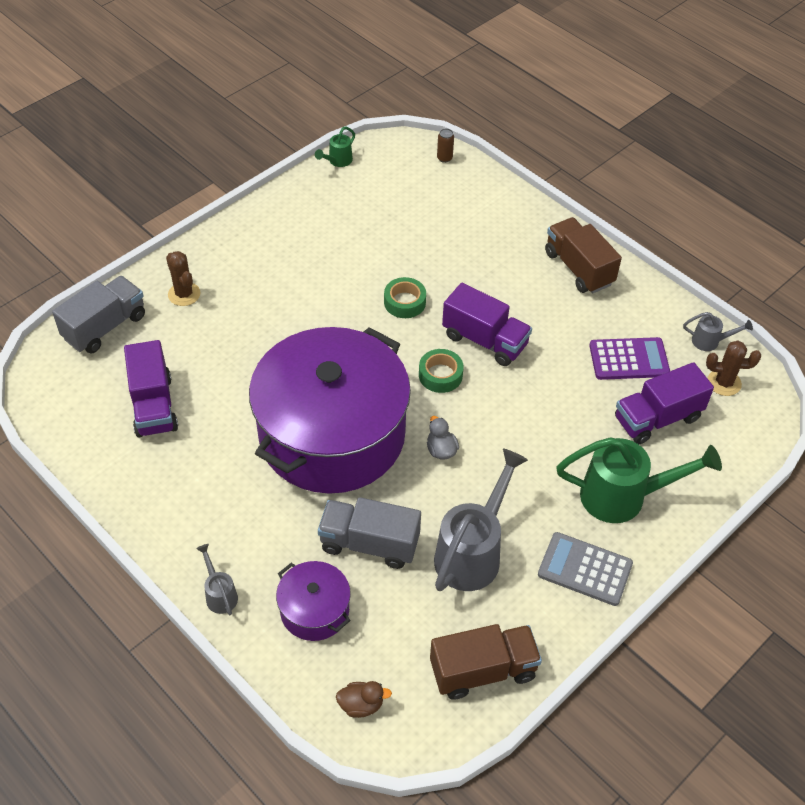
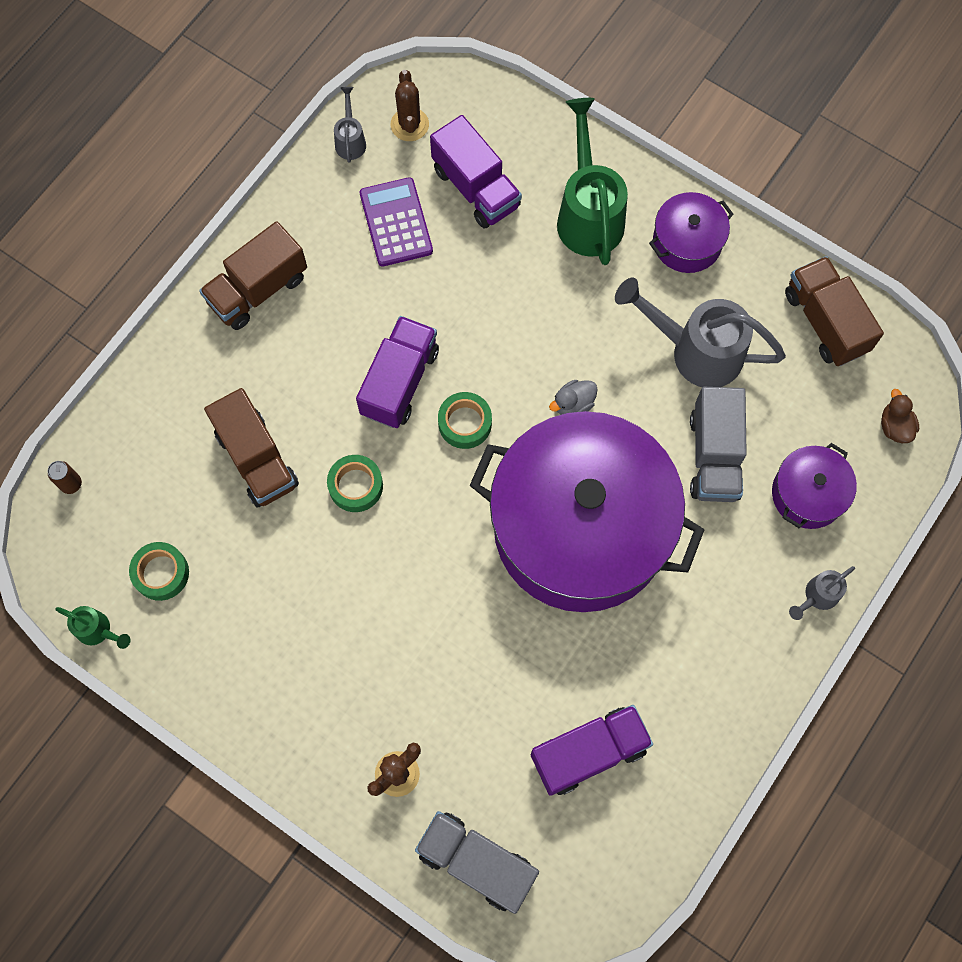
camera: 100 degrees left, 20 degrees up
grey calculator [538,532,633,606] -> purple pot [649,192,734,273]
none -> green tape [129,542,189,601]
none -> brown truck [204,388,299,508]

